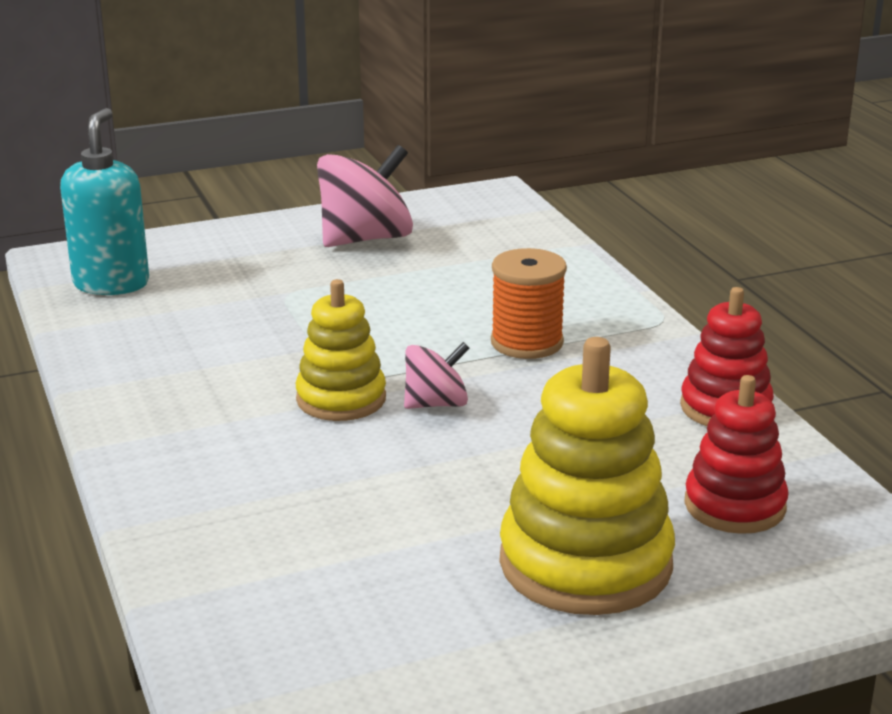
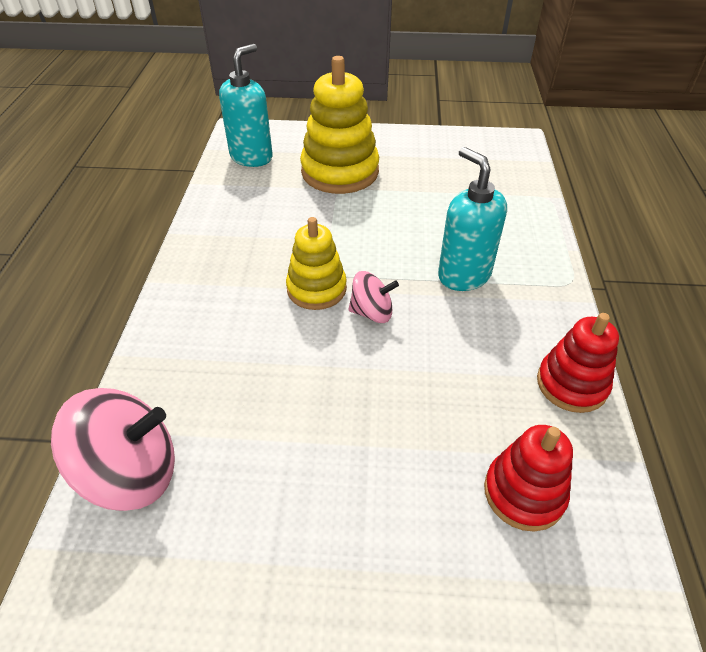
camera: 25 degrees right, 20 degrees up
pink spinning top [317,145,413,247] -> pink spinning top moved to [51,388,175,511]
orange spool [491,248,567,359] -> turquoise soap dispenser [438,147,507,291]
yellow stacking toy [500,337,675,615] -> yellow stacking toy moved to [300,56,379,194]

